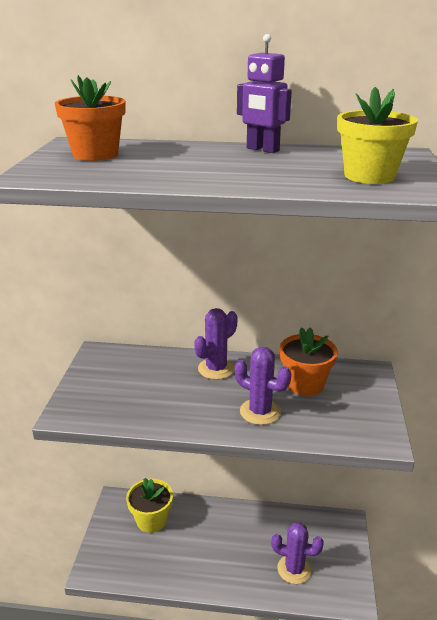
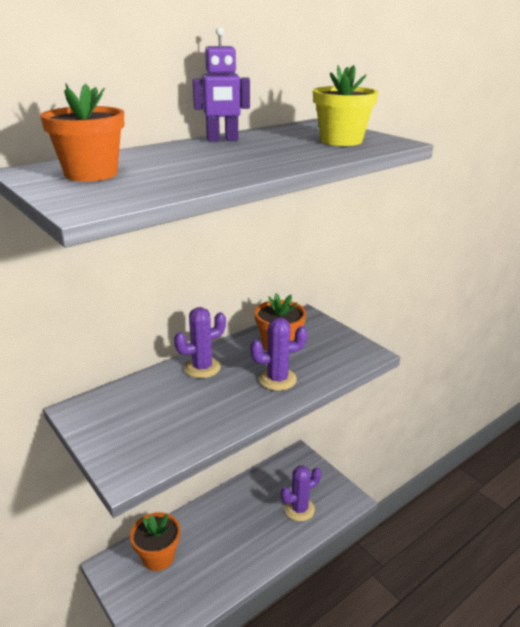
camera: 45 degrees left, 0 degrees up
yellow flower pot [126,478,173,533] -> orange flower pot [130,512,180,571]
purple cactus [194,308,238,380] -> purple cactus turned 60 degrees clockwise [174,307,226,378]

